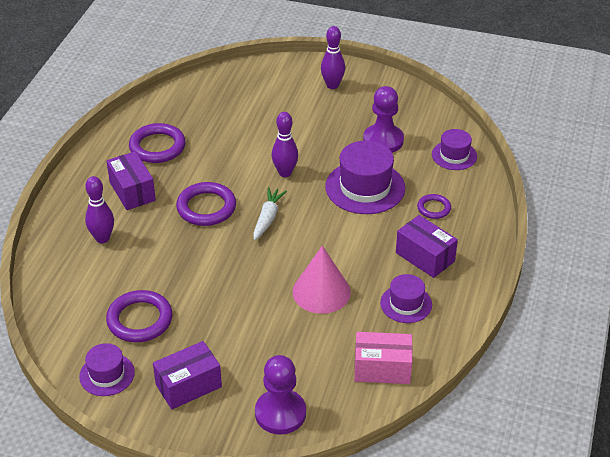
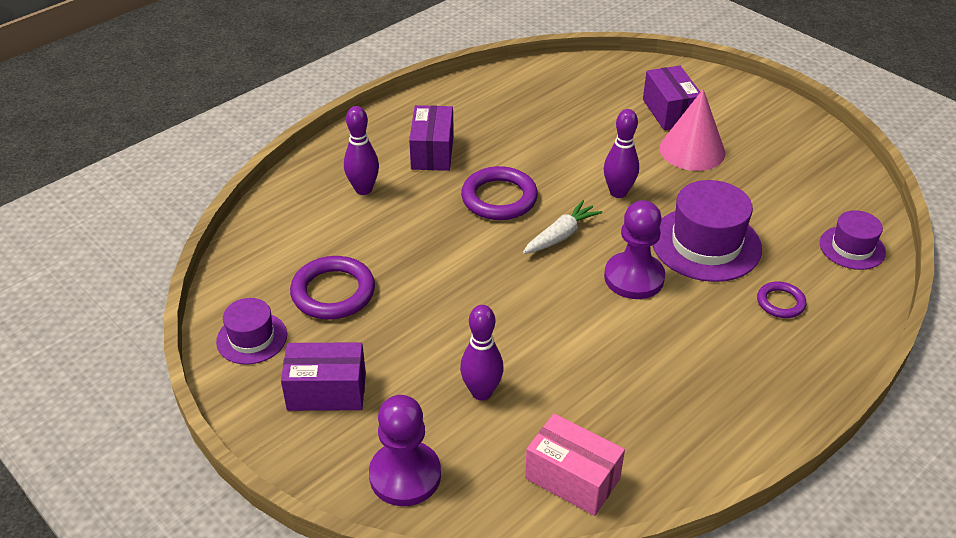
camera: 30 degrees right, 0 degrees up
purple ring [129,123,186,163] -> none
pink cone [292,246,351,314] -> pink cone moved to [659,89,725,171]
purple bowling pin [321,26,345,89] -> purple bowling pin moved to [460,305,504,400]
purple pawn [363,86,404,153] -> purple pawn moved to [604,200,665,299]
purple hat [380,274,432,323] -> none
purple box [396,215,458,278] -> purple box moved to [643,66,700,130]

